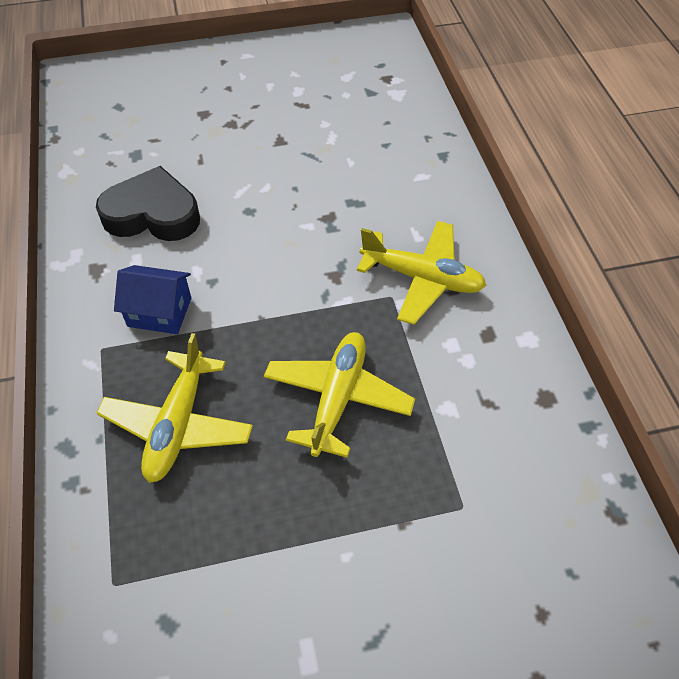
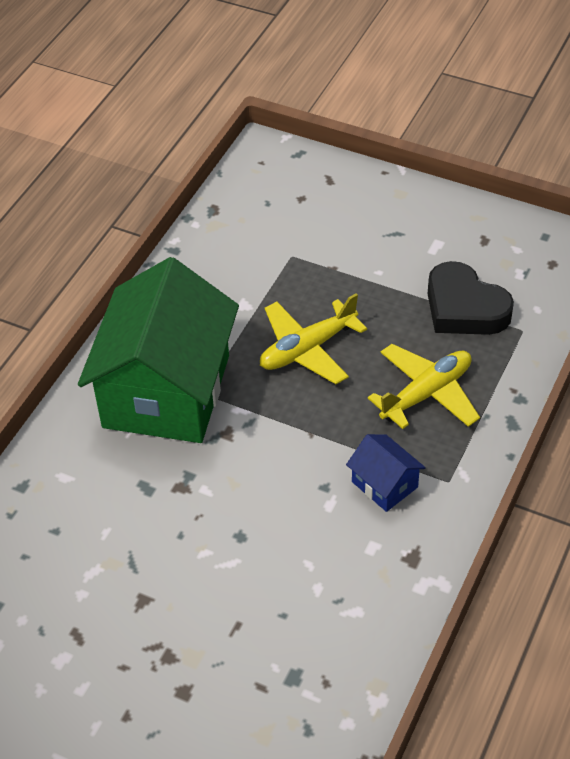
camera: 140 degrees left, 5 degrees down
black heart [96,166,200,241] -> black heart moved to [428,261,514,335]
yellow plane [357,221,487,325] -> green house [78,257,239,443]

